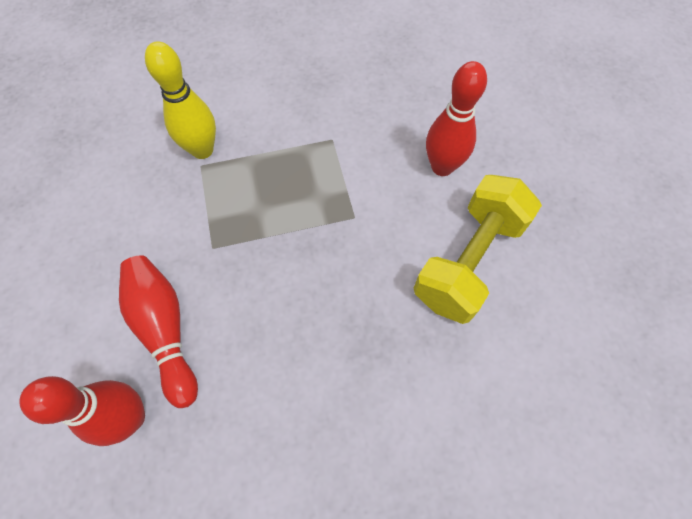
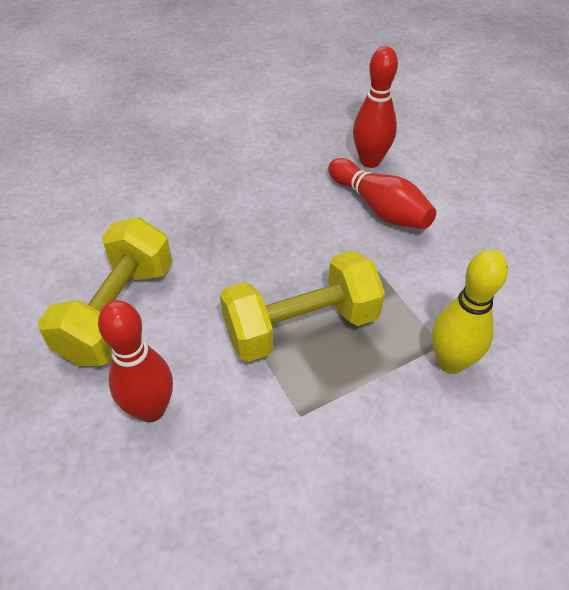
camera: 165 degrees right, 15 degrees down
none -> yellow dumbbell [220,250,385,362]

